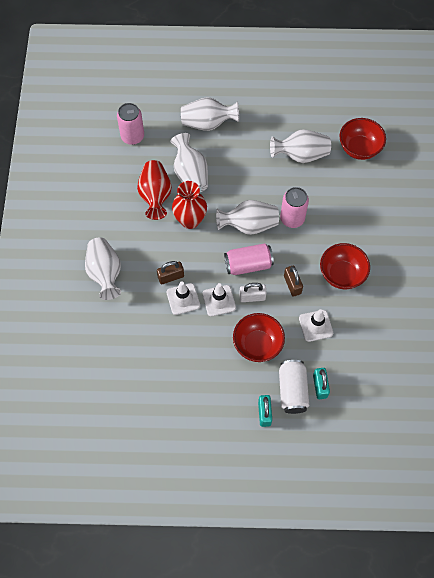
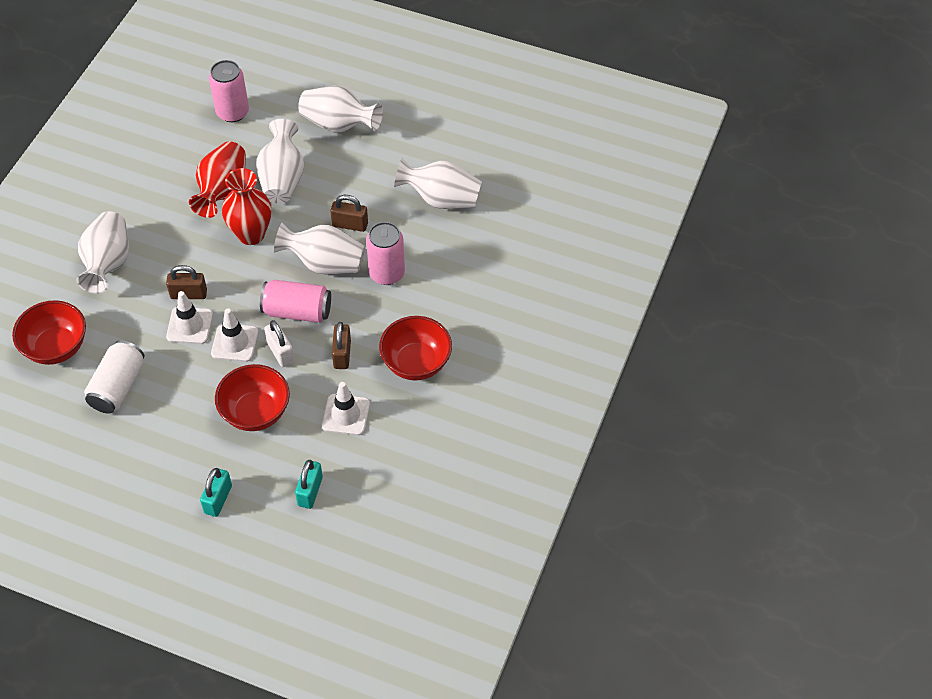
camera: 20 degrees right, 10 degrees down
white padlock [239,283,267,302] -> white padlock turned 45 degrees clockwise [264,320,294,367]
white can [279,360,309,414] -> white can moved to [84,340,144,414]
red bowl [339,118,386,160] -> red bowl moved to [12,300,86,365]
none -> brown padlock [330,195,368,232]

